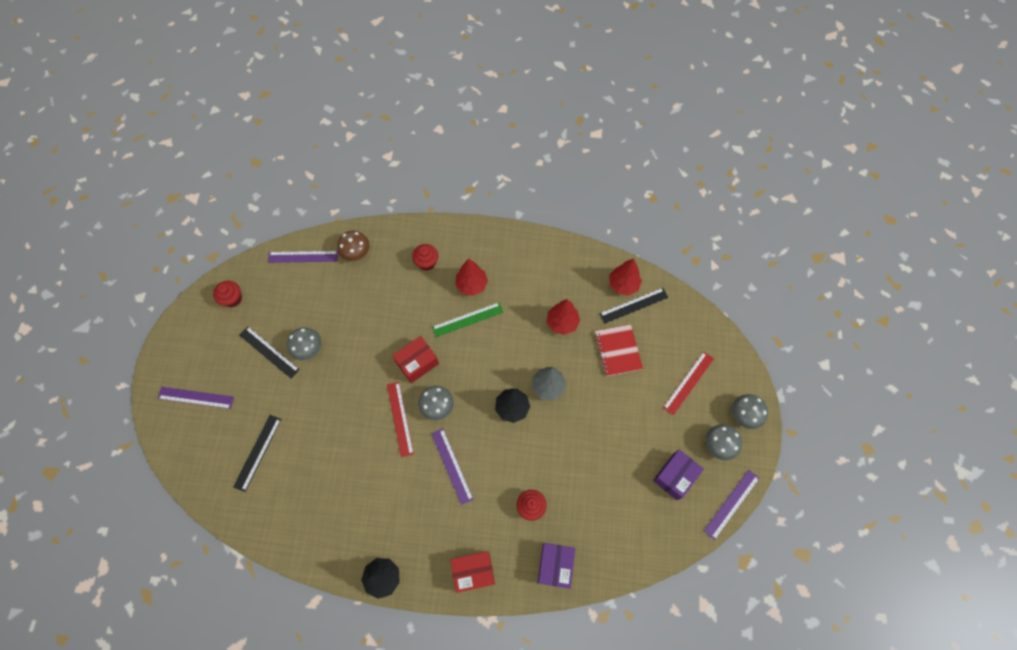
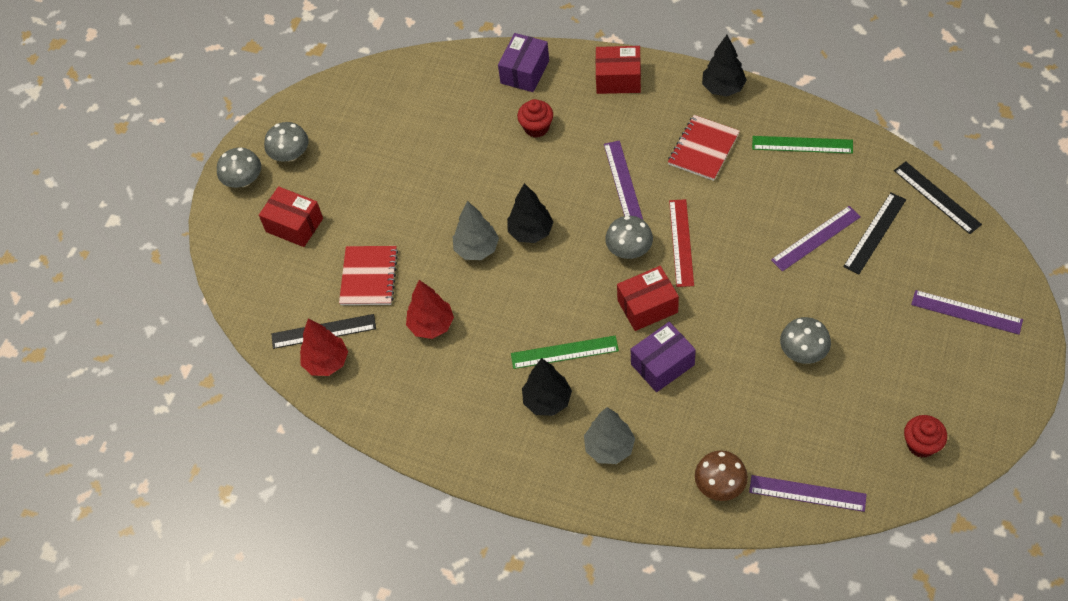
camera: 160 degrees left, 10 degrees down
black ruler [240,326,300,378] -> black ruler moved to [894,161,982,234]
red cupcake [412,244,438,270] -> grey tree [584,407,635,464]
red tree [455,259,488,296] -> black tree [522,358,572,416]
purple box [653,449,704,500] -> purple box moved to [631,322,696,392]
red ruler [663,352,714,415] -> red box [259,186,323,247]
purple ruler [704,470,760,540] -> purple ruler moved to [771,206,861,272]
none -> red notebook [668,115,740,181]
none -> green ruler [752,136,853,154]

